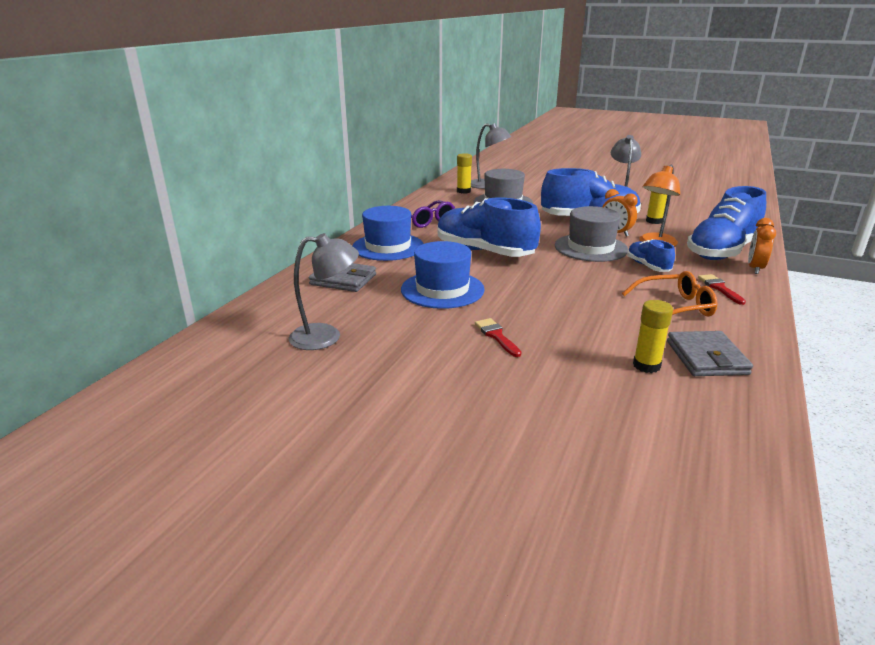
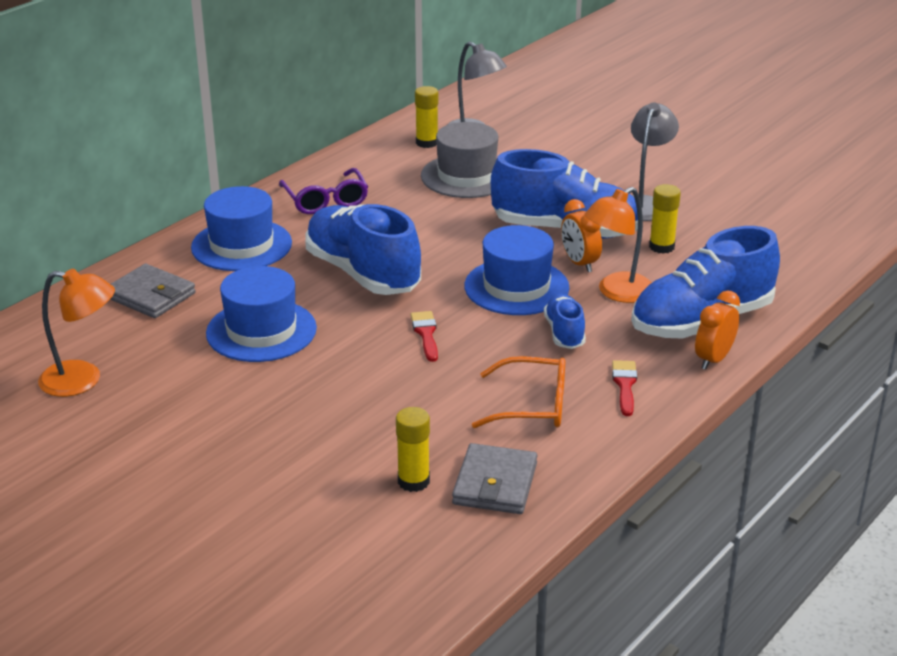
camera: 15 degrees right, 5 degrees up
grey lamp [289,233,359,350] -> orange lamp [38,269,115,397]
red brush [475,318,521,357] -> red brush moved to [411,311,438,362]
grey hat [555,206,628,262] -> blue hat [464,225,569,315]

